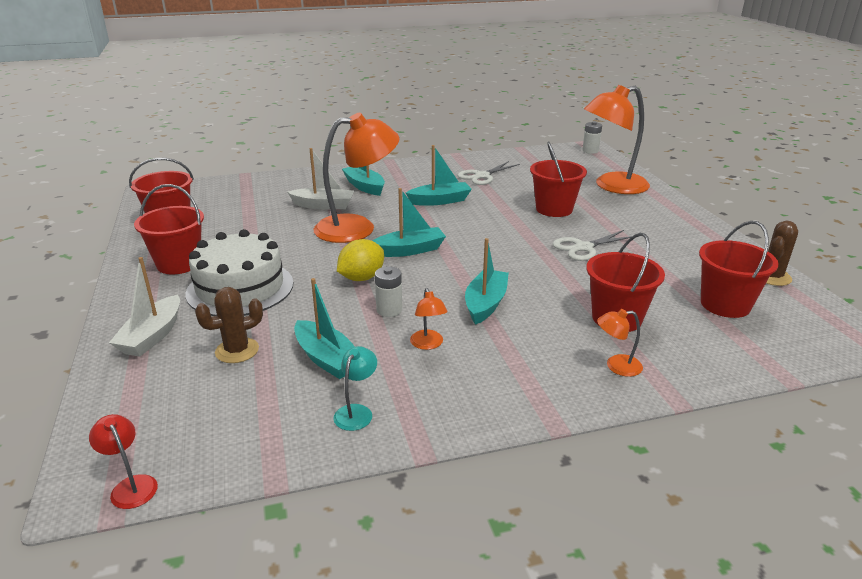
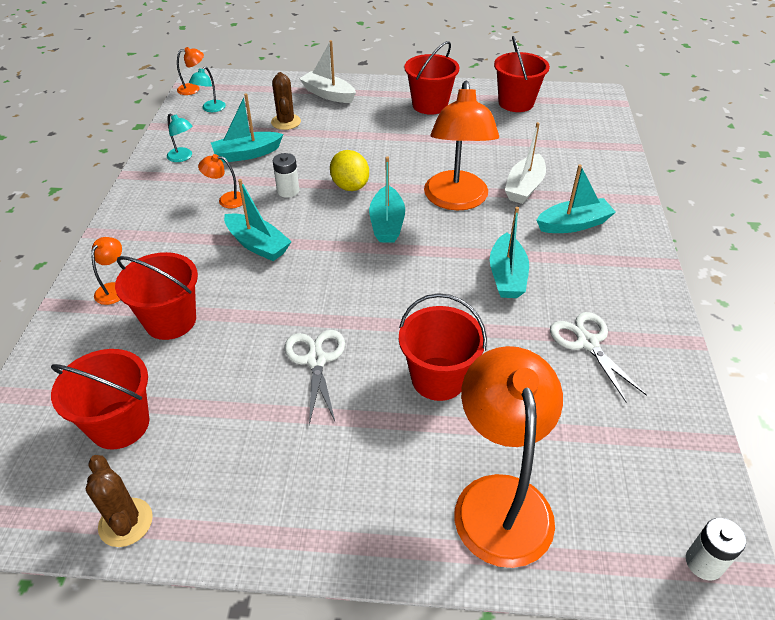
camera: 110 degrees right, 15 degrees up
red lamp [89,414,158,509] -> orange lamp [177,47,204,95]
white cake [186,229,293,316] -> none
none -> turquoise lamp [189,66,226,112]

